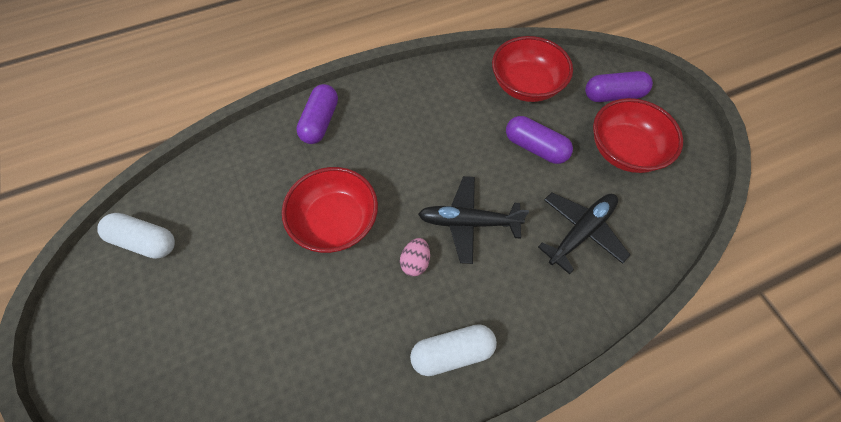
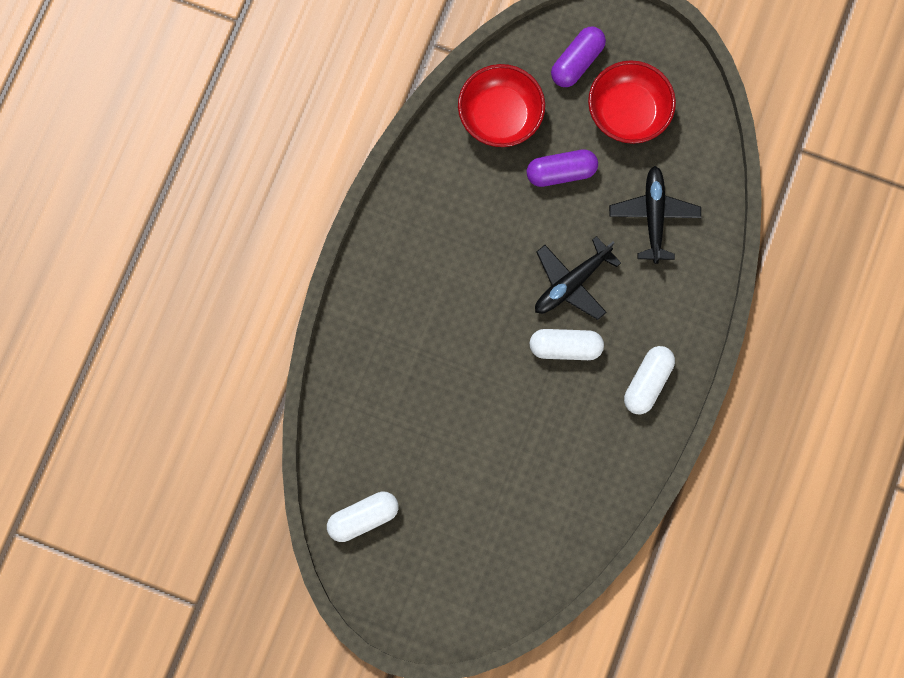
camera: 45 degrees left, 15 degrees up
red bowl [282,167,378,253] -> none
purple capsule [296,84,338,144] -> none
pink egg [400,238,430,276] -> white capsule [529,329,604,360]

